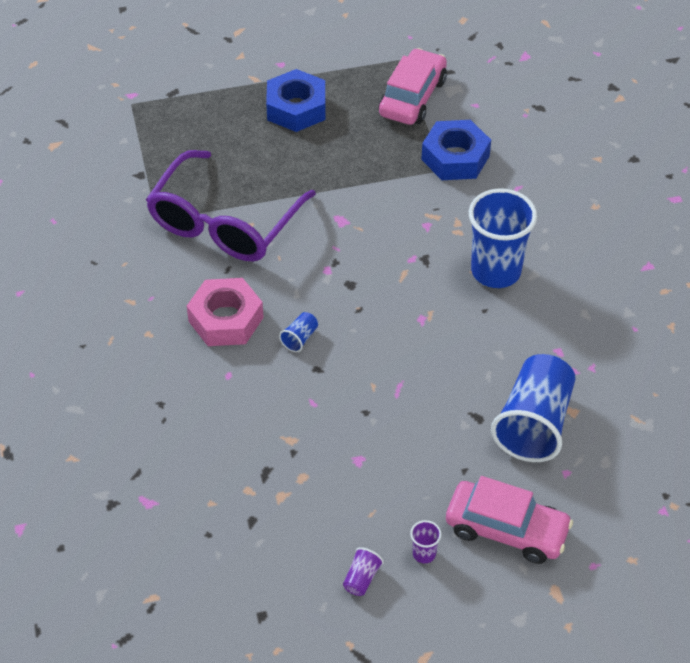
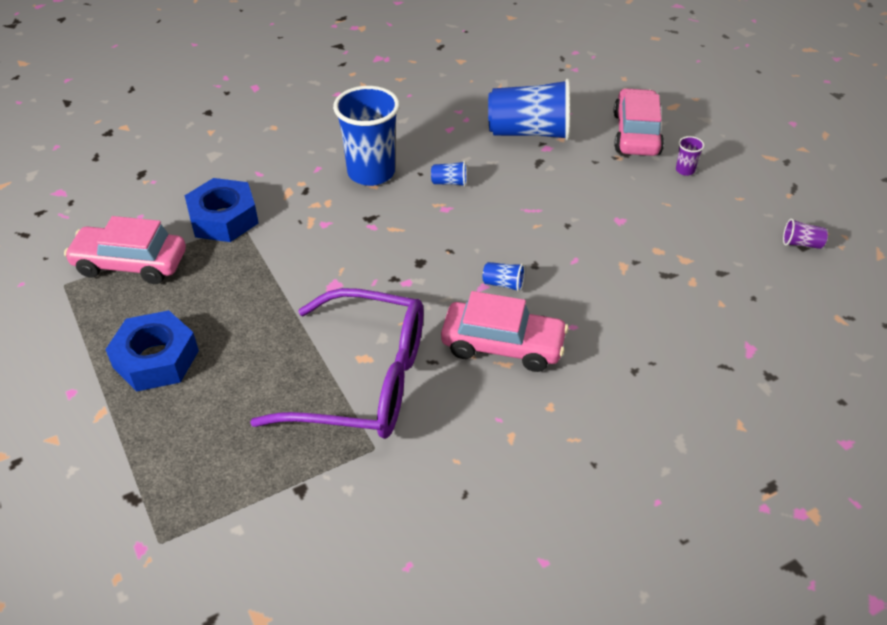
camera: 105 degrees left, 5 degrees down
pink nut [187,278,264,346] -> pink car [441,291,569,372]
purple cup [343,547,384,596] -> purple cup moved to [783,219,828,249]
none -> blue cup [431,161,467,187]

